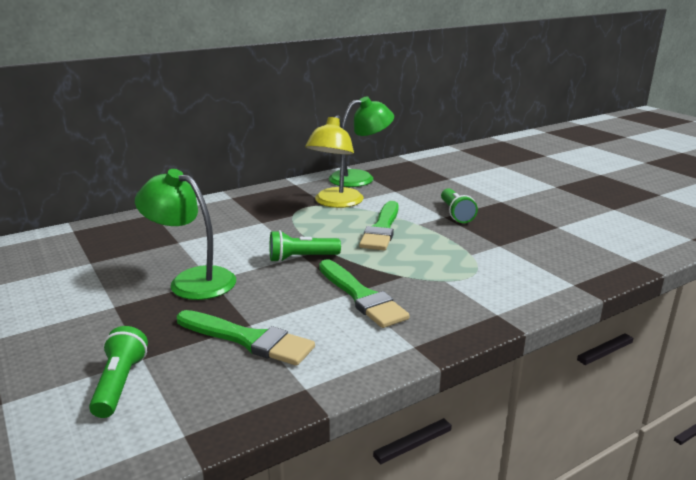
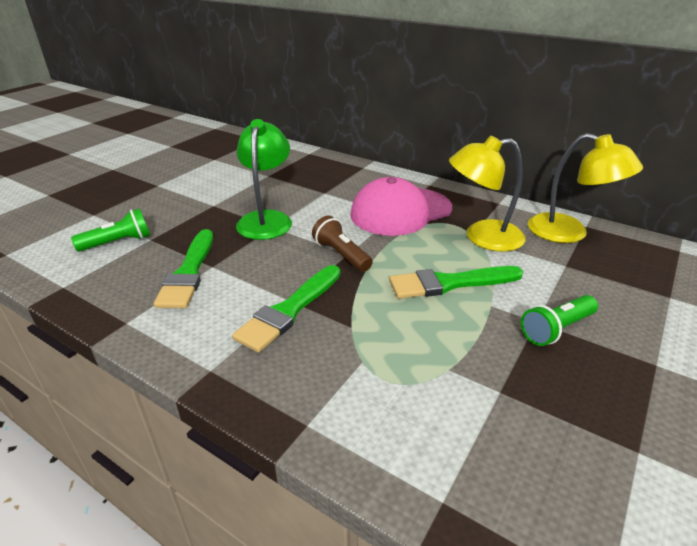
camera: 65 degrees right, 10 degrees up
green flashlight [269,230,341,262] -> brown flashlight [312,216,373,272]
green lamp [329,96,394,187] -> yellow lamp [528,133,643,243]
none -> pink cap [350,177,452,236]

